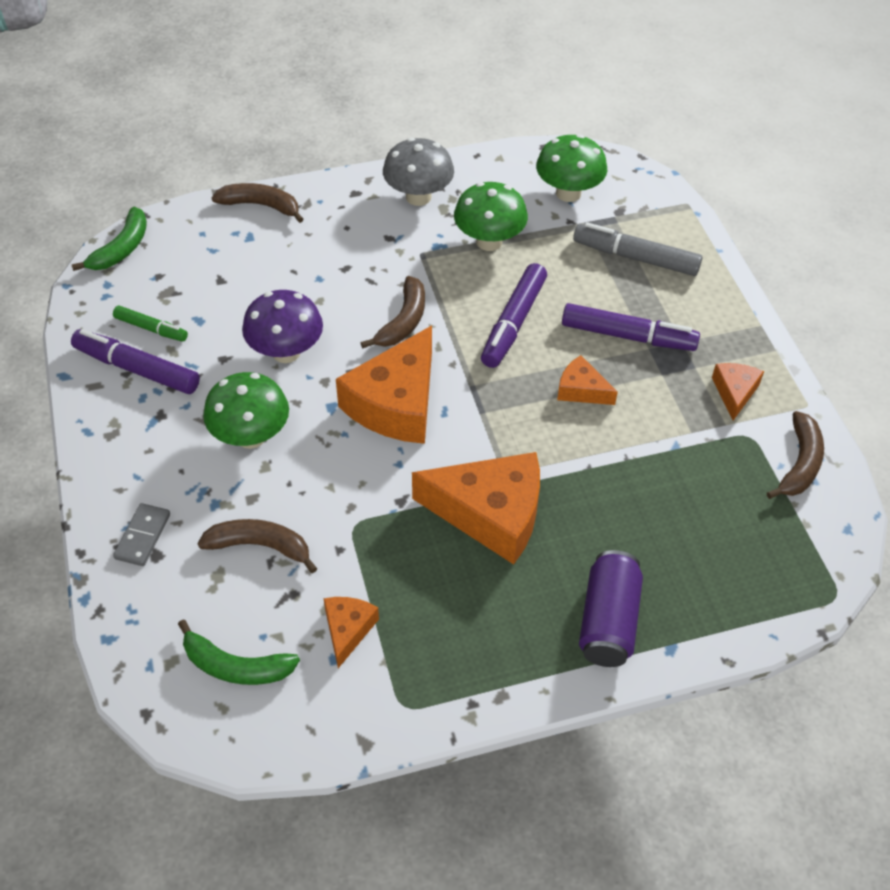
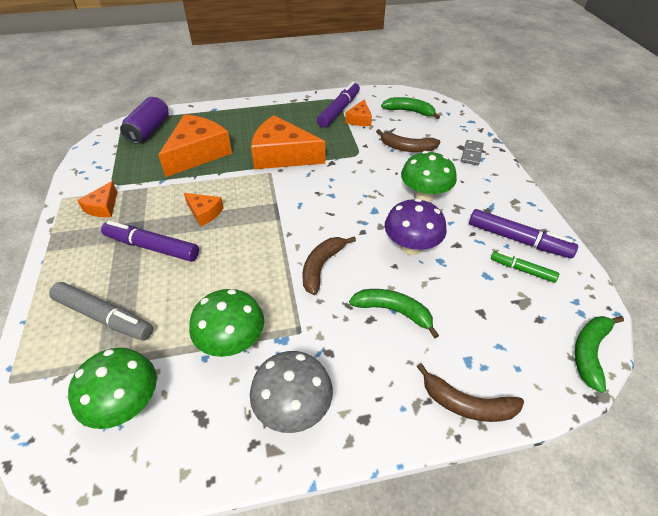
camera: 175 degrees left, 5 degrees down
orange cheese [336,326,432,444] -> orange cheese moved to [158,114,232,177]
purple marker [481,263,547,368] -> purple marker moved to [317,82,360,128]
purple can [579,550,643,667] -> purple can moved to [120,97,169,144]
brown banana [767,411,824,499] -> none
none -> green banana [349,289,439,338]

